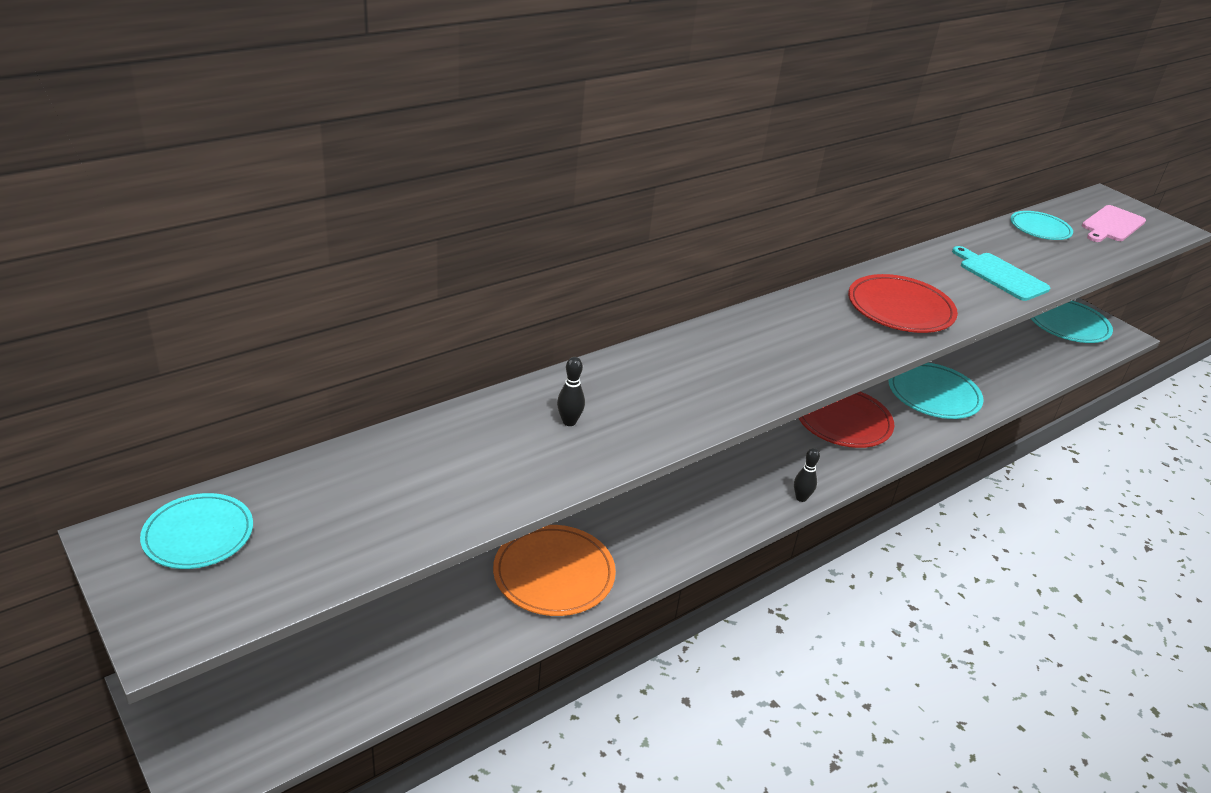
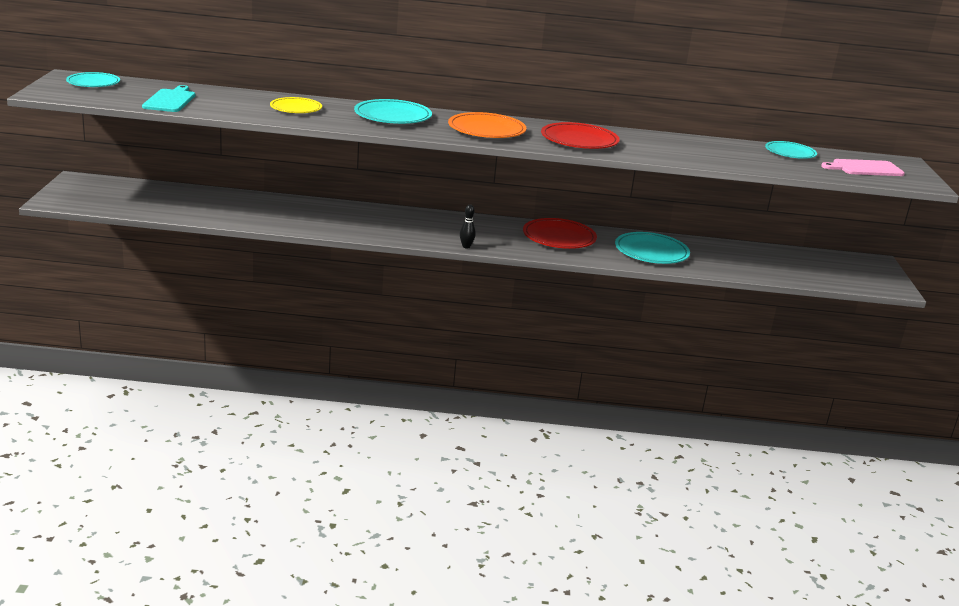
camera: 40 degrees right, 10 degrees down
orange plate [493,525,616,616] -> orange plate moved to [448,112,527,138]
black bowling pin [557,357,585,426] -> yellow plate [270,97,322,113]
turquoise cutting board [952,246,1050,301] -> turquoise cutting board moved to [142,85,196,112]
turquoise plate [1031,301,1113,343] -> turquoise plate moved to [354,99,432,124]

